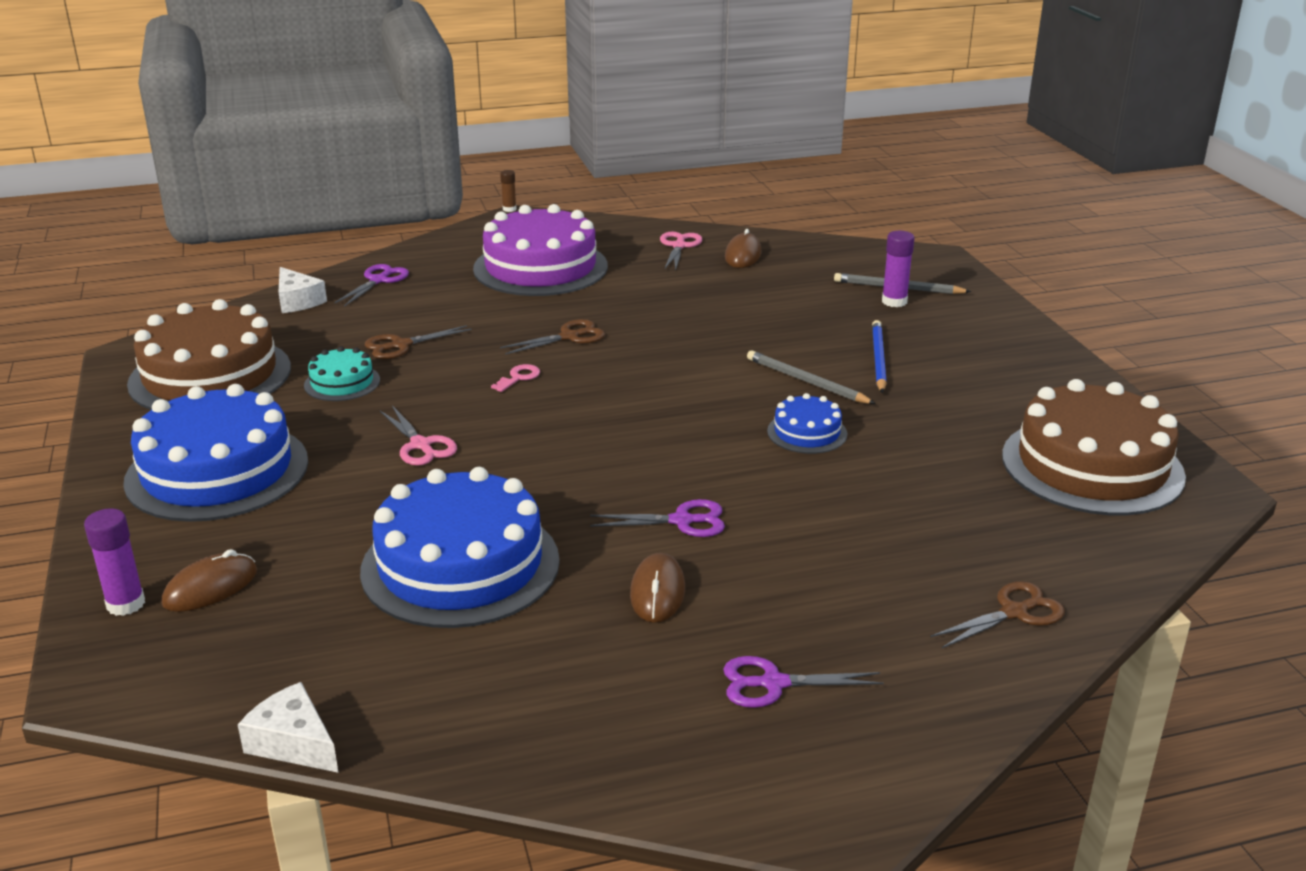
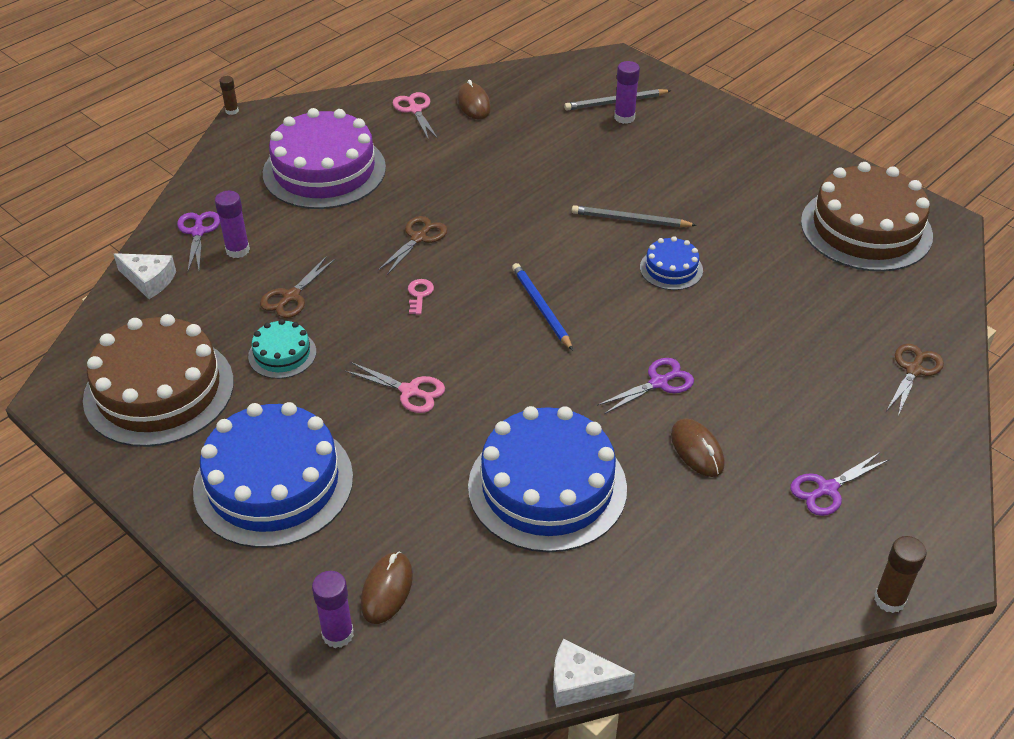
camera: 30 degrees left, 15 degrees up
blue pencil [872,320,887,393] -> blue pencil moved to [512,263,573,350]
none -> purple glue stick [215,191,250,258]
none -> brown glue stick [874,536,927,613]

